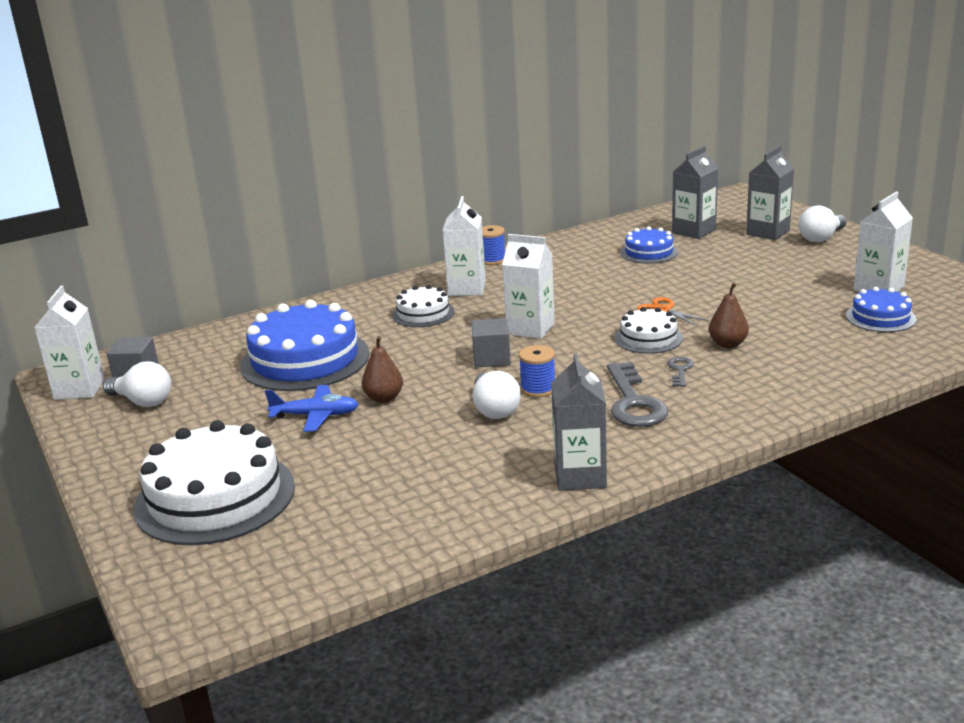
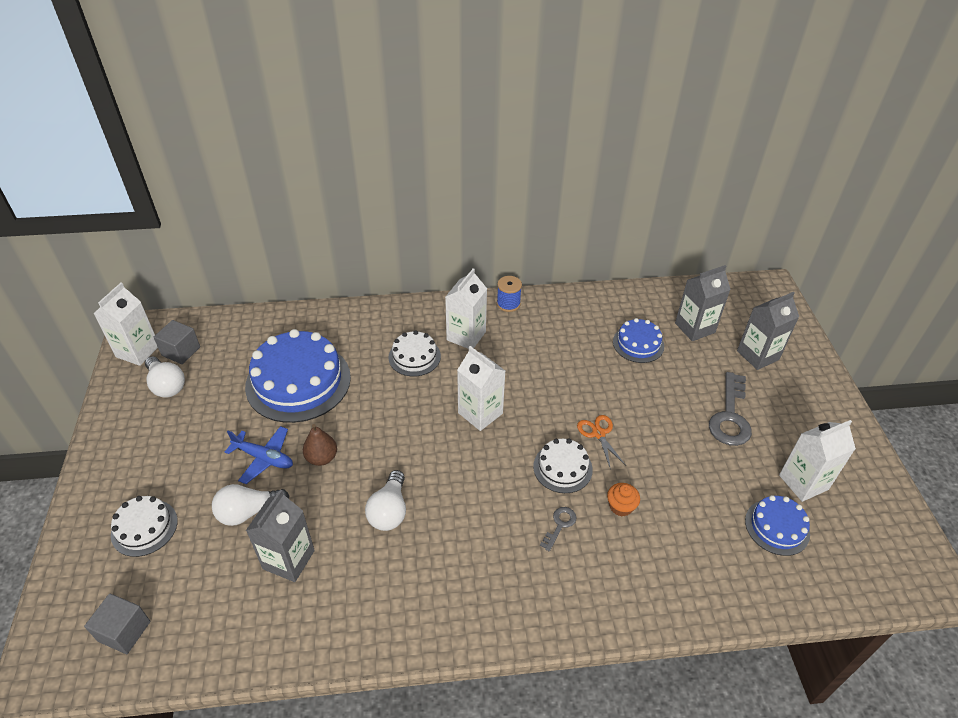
camera: 20 degrees right, 20 degrees up
white cake [134,420,295,545] -> white cake [111,496,178,557], size x0.52
grey cube [472,318,511,368] -> grey cube moved to [84,593,150,654]
blue spool [519,345,555,398] -> none
grey carton [551,353,607,491] -> grey carton moved to [246,490,315,582]
grey key [607,362,668,427] -> grey key moved to [709,372,752,446]
brown pear [709,283,749,348] -> orange cupcake [607,483,640,517]
white light bulb [798,205,847,242] -> white light bulb moved to [212,484,289,526]

